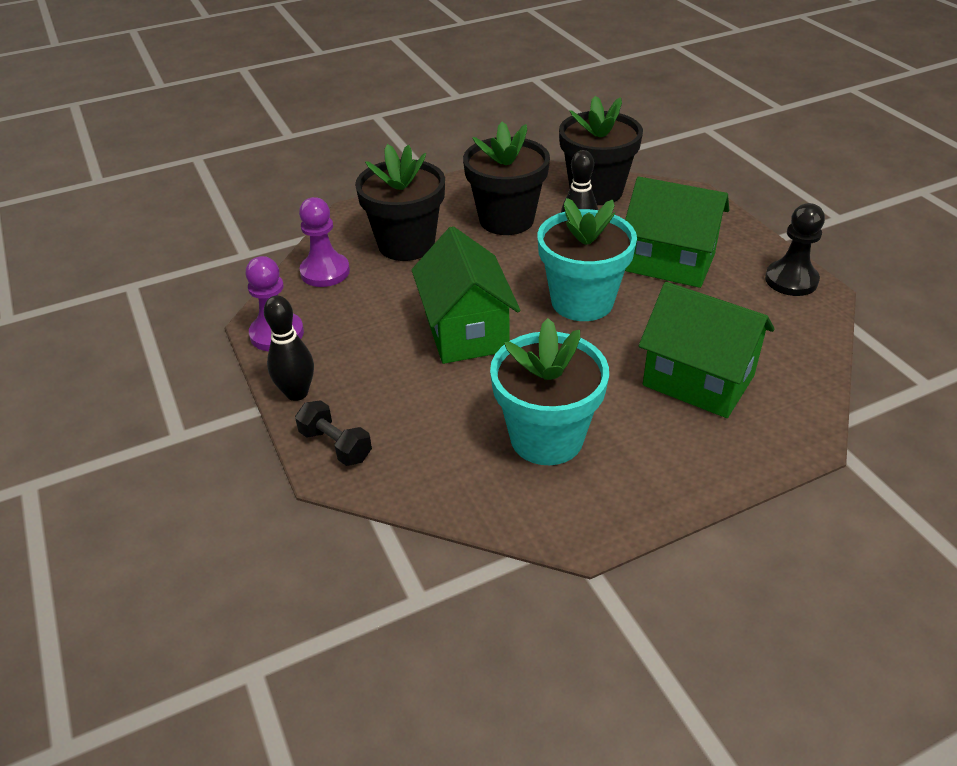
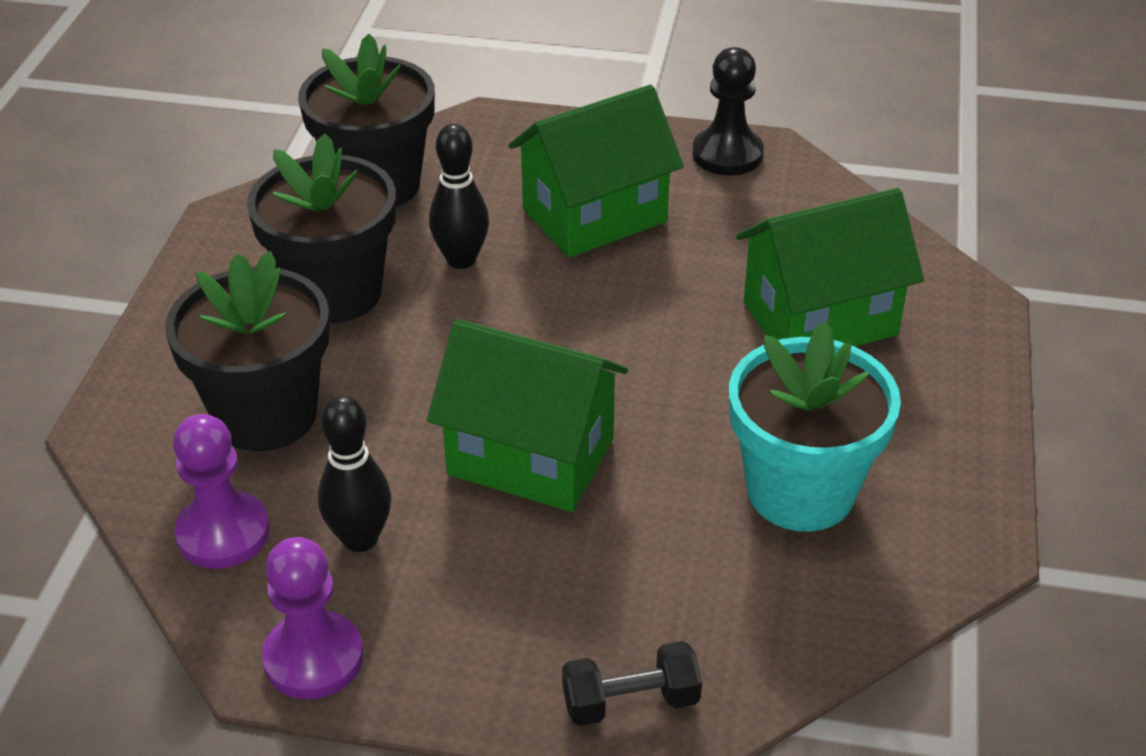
camera: 55 degrees left, 0 degrees up
black bowling pin [264,296,314,401] -> black bowling pin moved to [318,395,391,552]
turquoise flower pot [538,198,637,321] -> none

